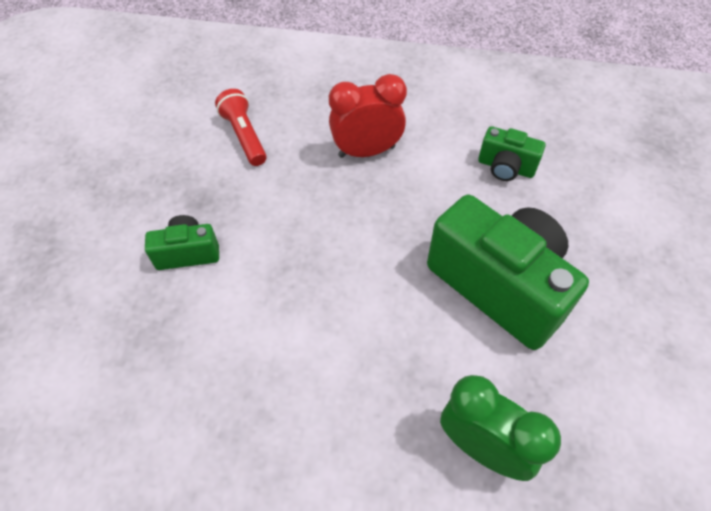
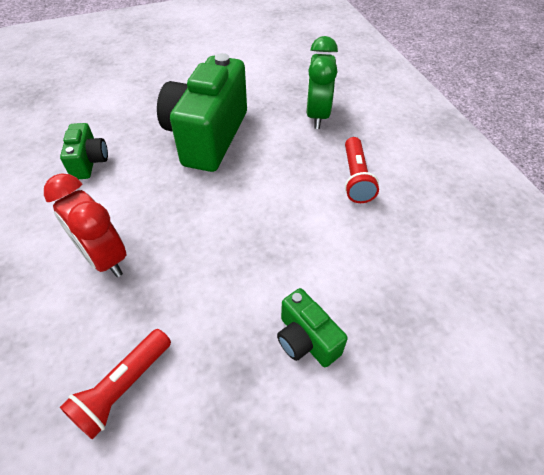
camera: 120 degrees left, 5 degrees down
none -> red flashlight [345,137,379,203]

